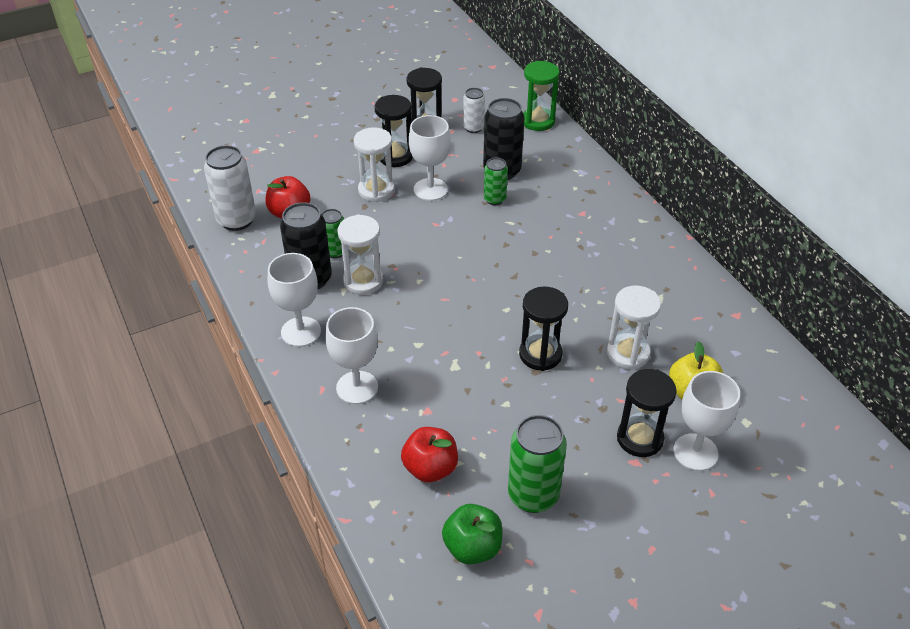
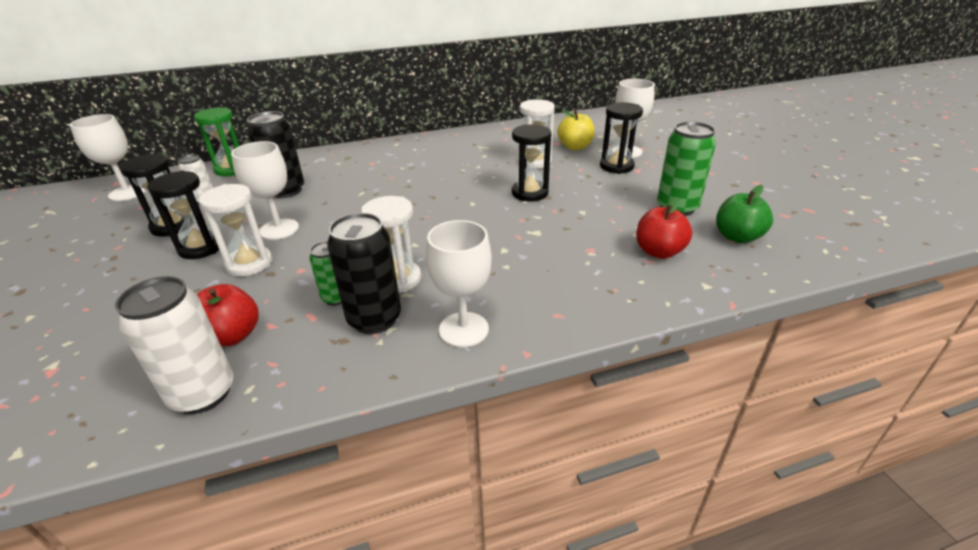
camera: 80 degrees left, 10 degrees down
white goblet [325,307,378,404] -> white goblet moved to [70,114,146,201]
green can [484,157,508,205] -> none

